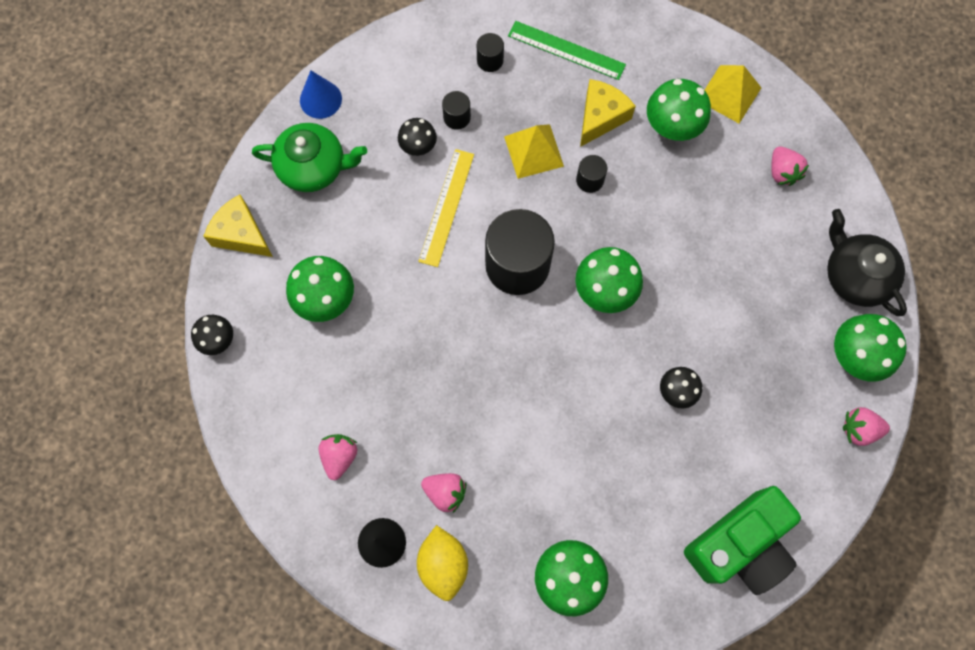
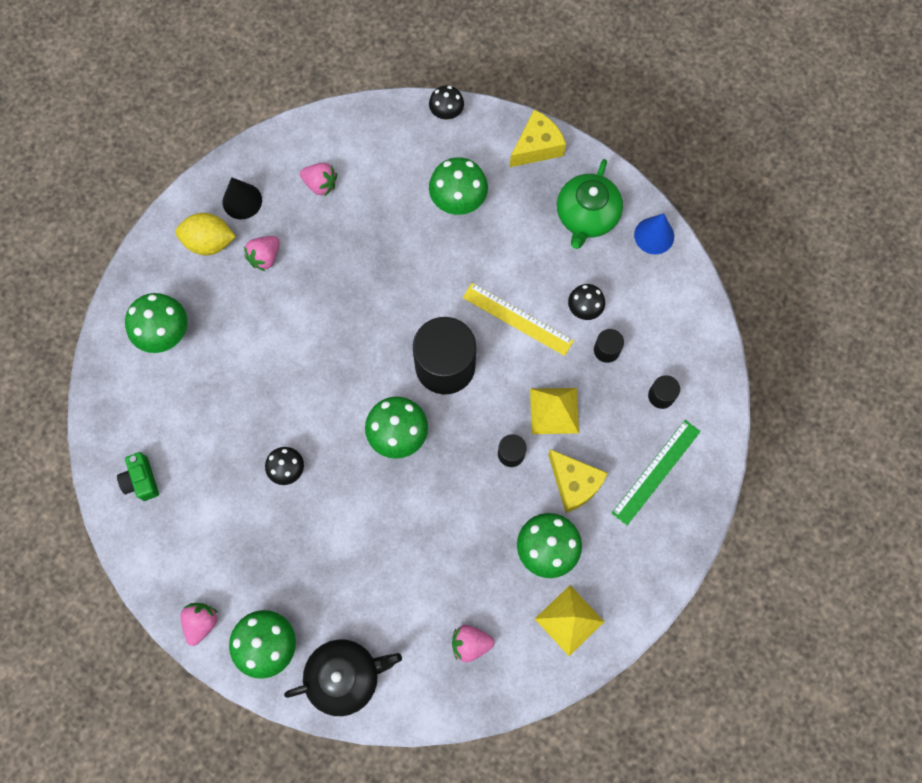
camera: 105 degrees right, 0 degrees up
green camera [684,486,801,595] -> green camera [117,452,159,501], size x0.47

